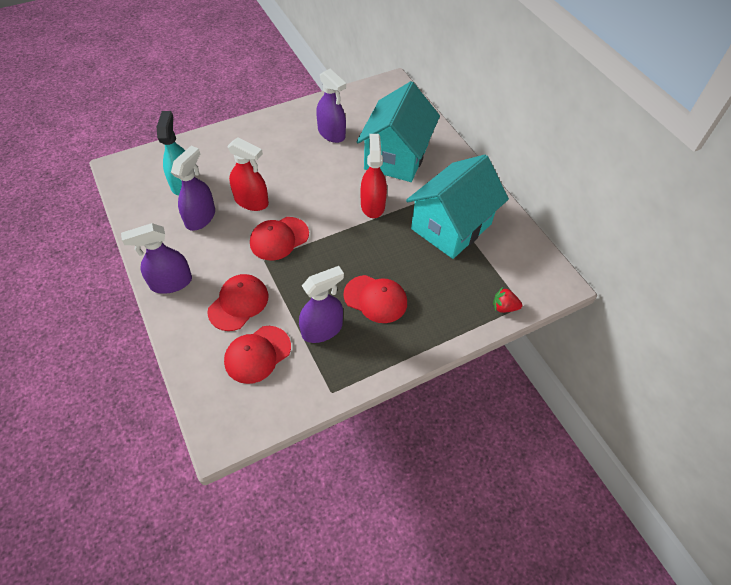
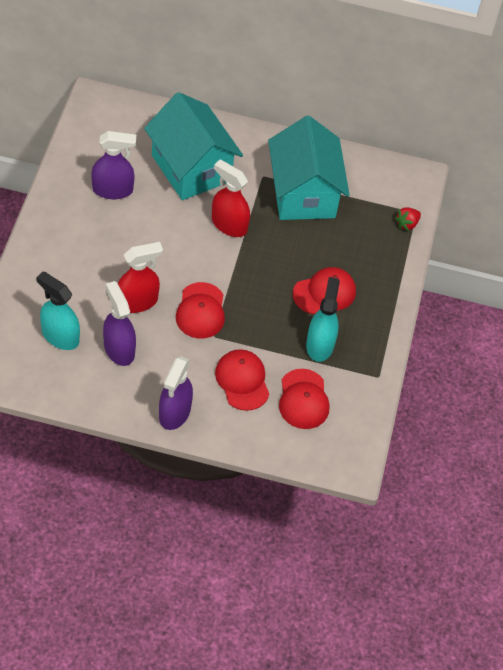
camera: 55 degrees left, 0 degrees up
purple spray bottle [299,266,344,343] -> turquoise spray bottle [306,277,340,362]

